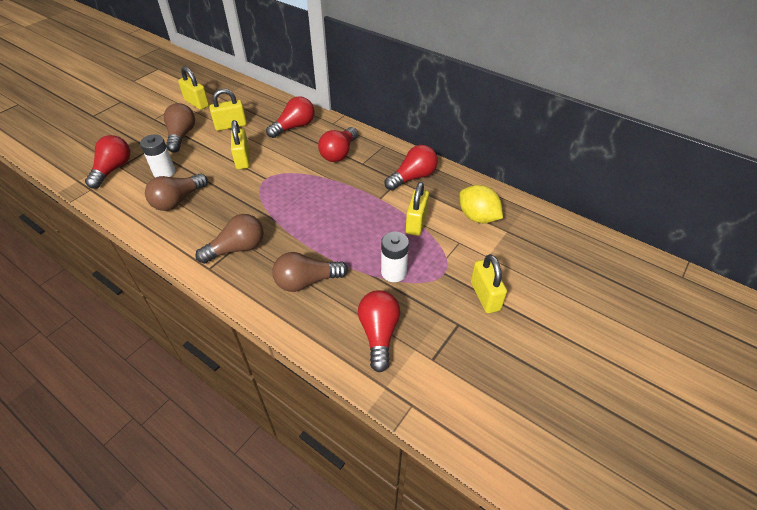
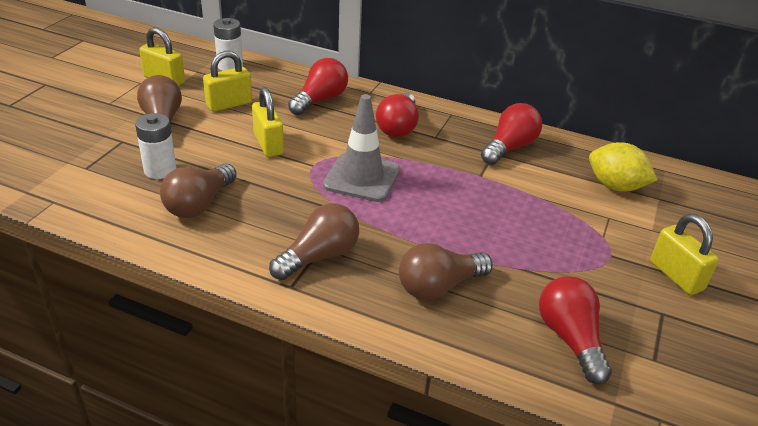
camera: 15 degrees left, 10 degrees down
red light bulb [85,135,130,189] -> none
white battery [381,232,409,282] -> white battery moved to [213,18,243,71]
yellow padlock [406,182,429,236] -> none
none -> grey traffic cone [323,94,400,202]

